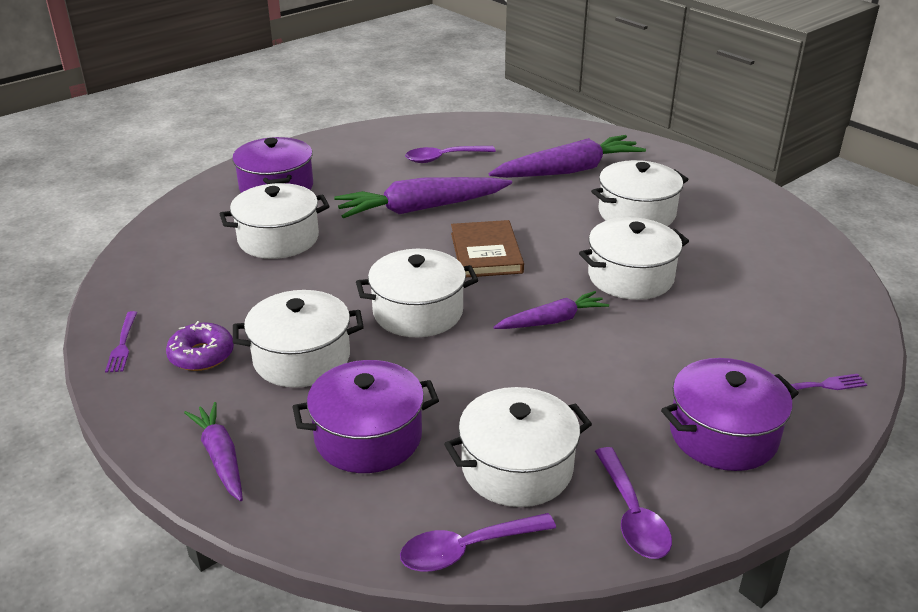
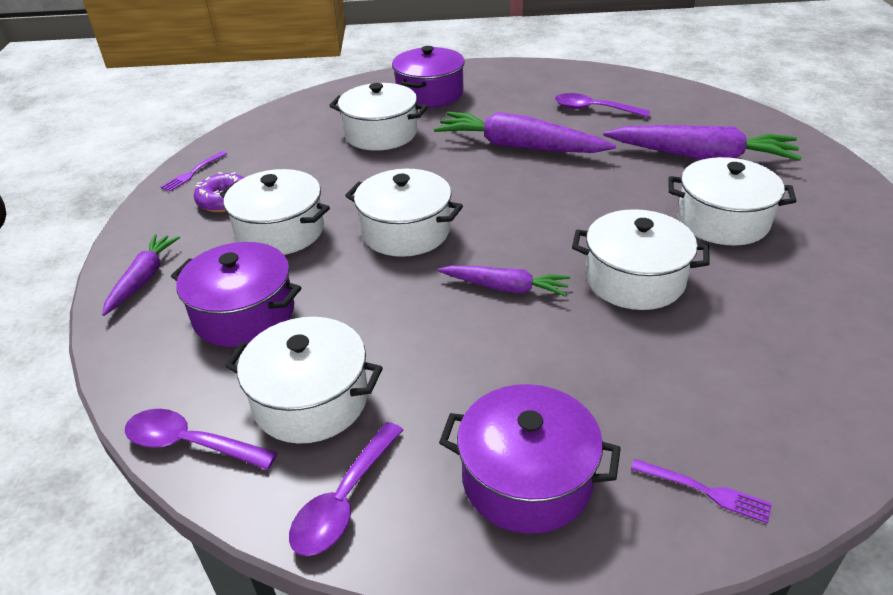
camera: 40 degrees right, 5 degrees up
brown book [451,220,524,277] -> none

